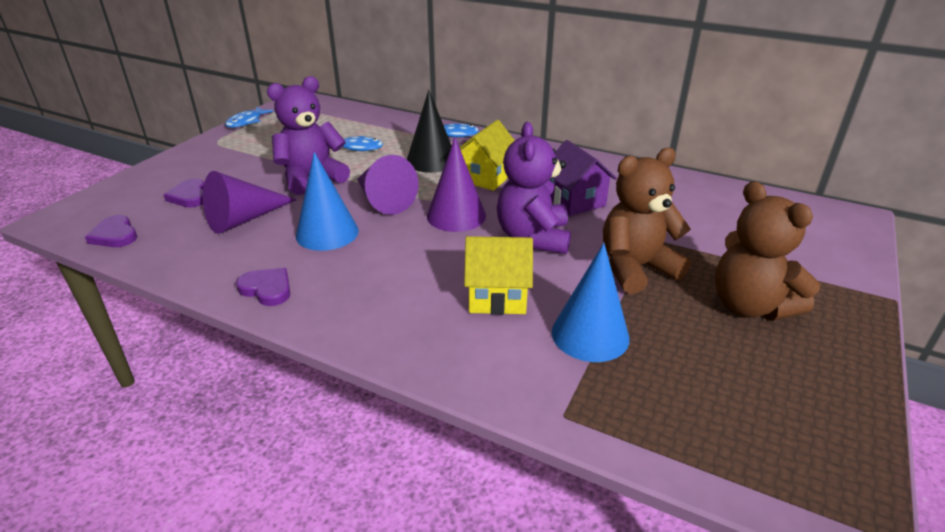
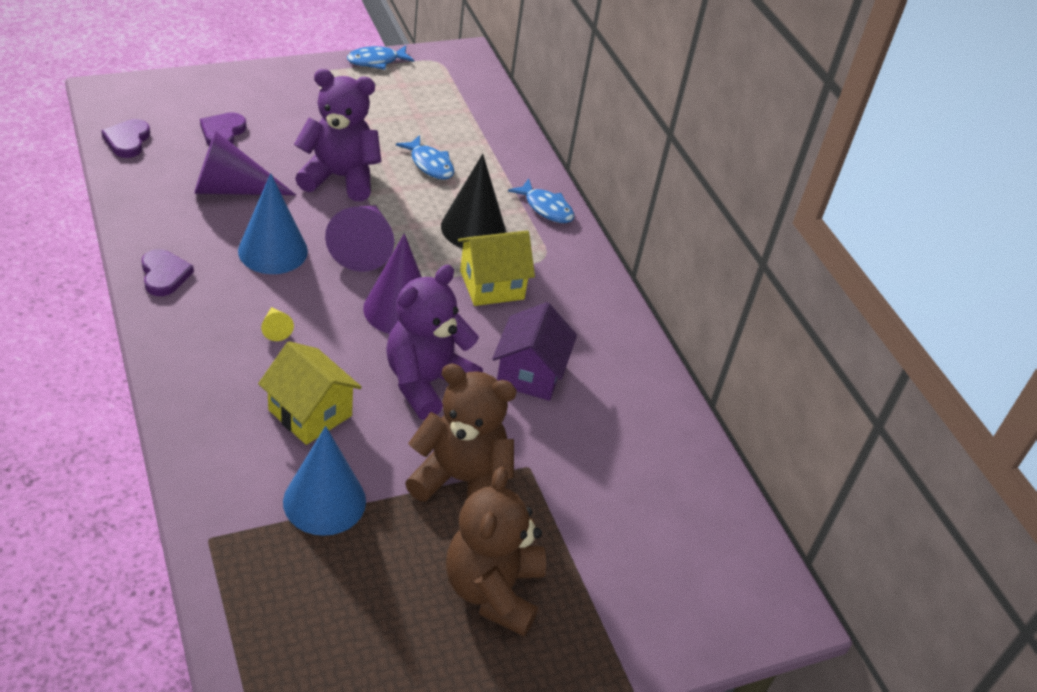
camera: 35 degrees right, 10 degrees up
none -> yellow cone [261,307,294,341]

